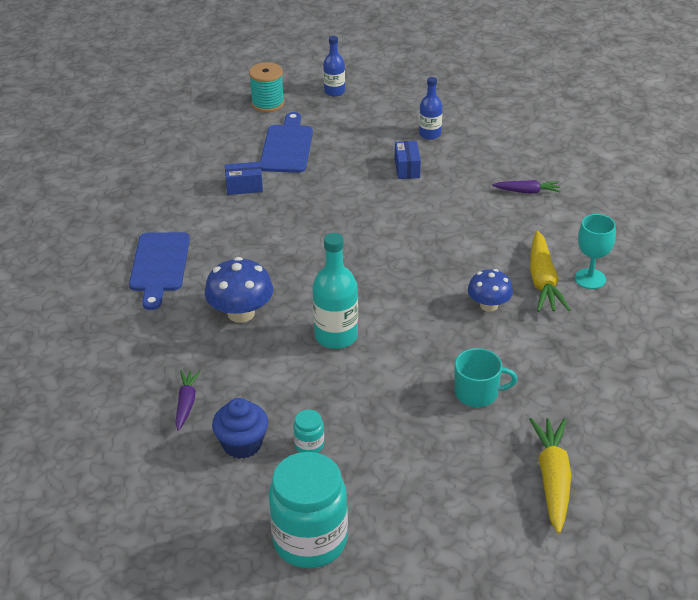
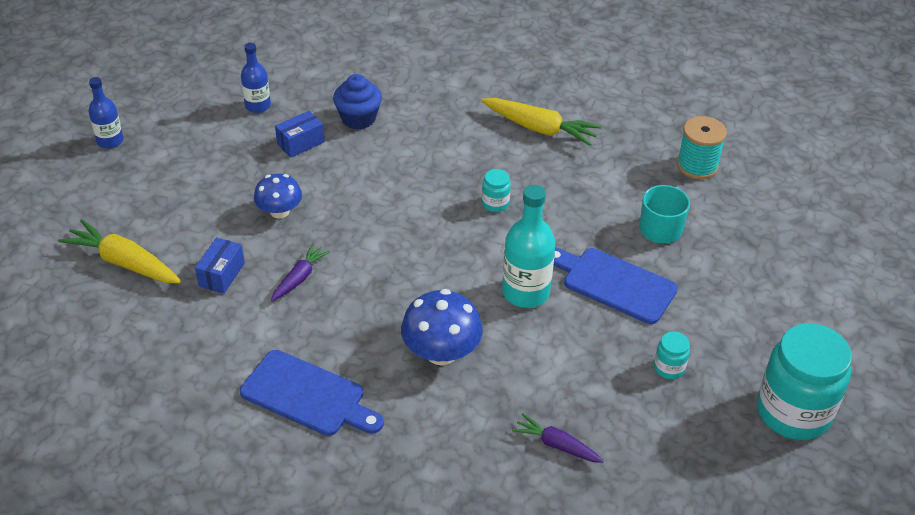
camera: 65 degrees left, 5 degrees up
blue cupcake [212,398,268,459] -> blue cupcake moved to [333,74,382,129]
turquoise spool [249,62,285,112] -> turquoise spool moved to [677,116,727,179]
blue cutting board [260,112,313,173] -> blue cutting board moved to [553,248,678,324]
blue box [395,141,421,179] -> blue box turned 60 degrees counterclockwise [275,111,325,158]
blue mushroom [468,269,513,312] -> blue mushroom moved to [254,174,302,218]
purple carrot [492,180,561,193] -> purple carrot moved to [271,244,330,301]
yellow carrot [529,418,571,534] -> yellow carrot moved to [58,219,181,283]
turquoise goblet [575,214,616,289] -> none
none -> turquoise jar [482,169,511,212]

